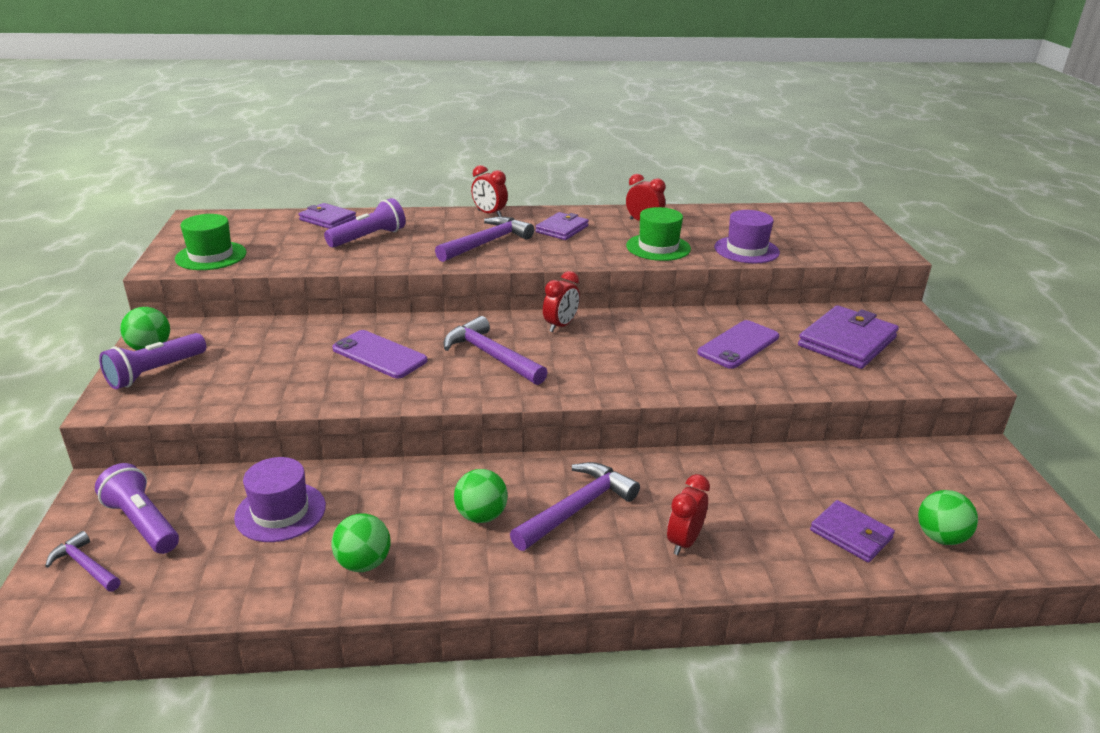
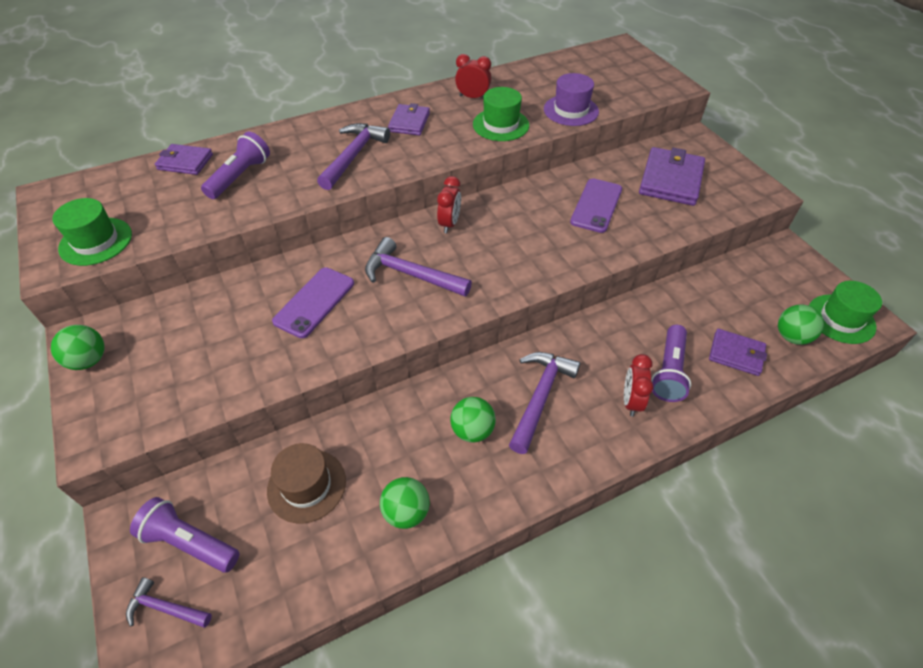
camera: 20 degrees left, 20 degrees up
purple flashlight [99,333,206,389] -> purple flashlight moved to [651,325,691,402]
purple hat [234,457,326,542] -> brown hat [267,443,346,523]
purple phone [332,330,428,378] -> purple phone turned 75 degrees counterclockwise [272,267,354,338]
red clock [471,165,508,217] -> none
none -> green hat [809,281,882,344]

